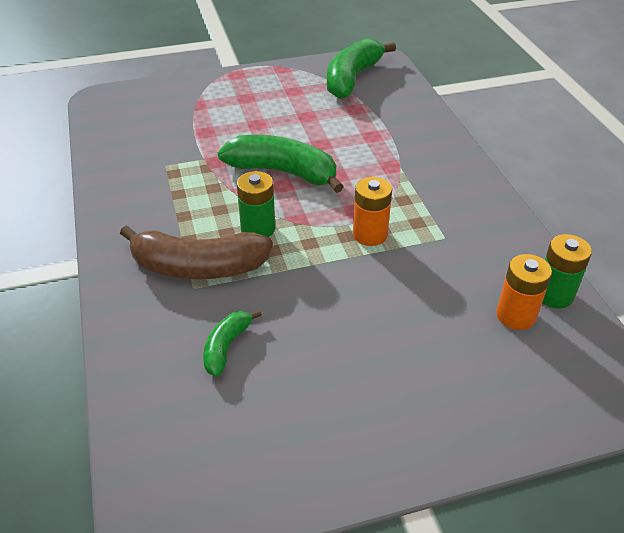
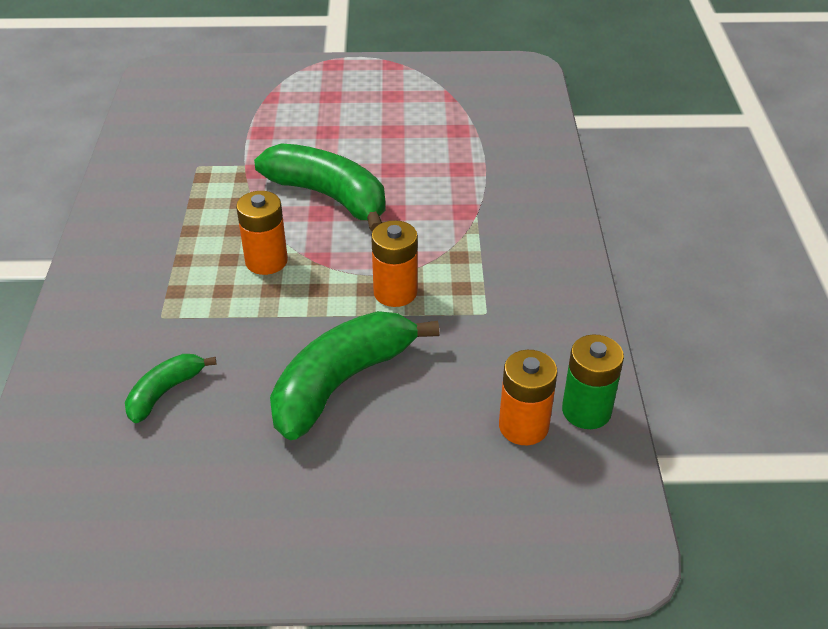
camera: 15 degrees right, 0 degrees up
brown banana [120,225,273,279] -> none
green battery [237,171,275,237] -> orange battery [236,191,288,275]
green banana [327,38,396,99] -> green banana moved to [270,311,439,440]

